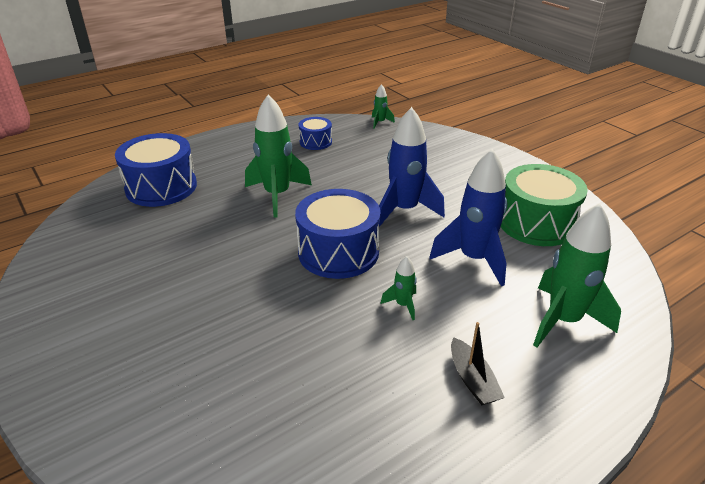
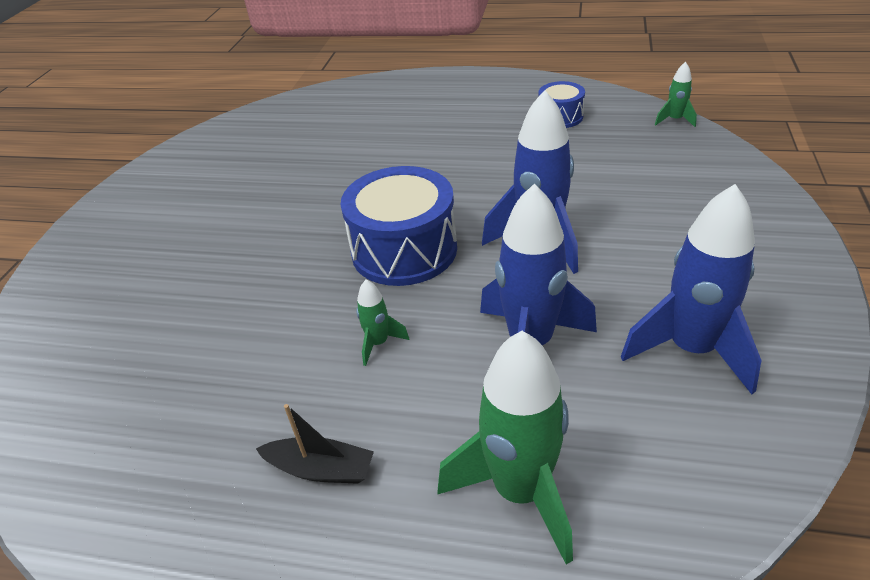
camera: 50 degrees right, 5 degrees up
blue drum [115,133,197,207] -> none
green rocket [245,94,312,218] -> none
black boat [451,322,505,405] -> black boat turned 105 degrees counterclockwise [256,404,374,484]
green drum [501,164,588,246] -> blue rocket [621,184,762,394]

